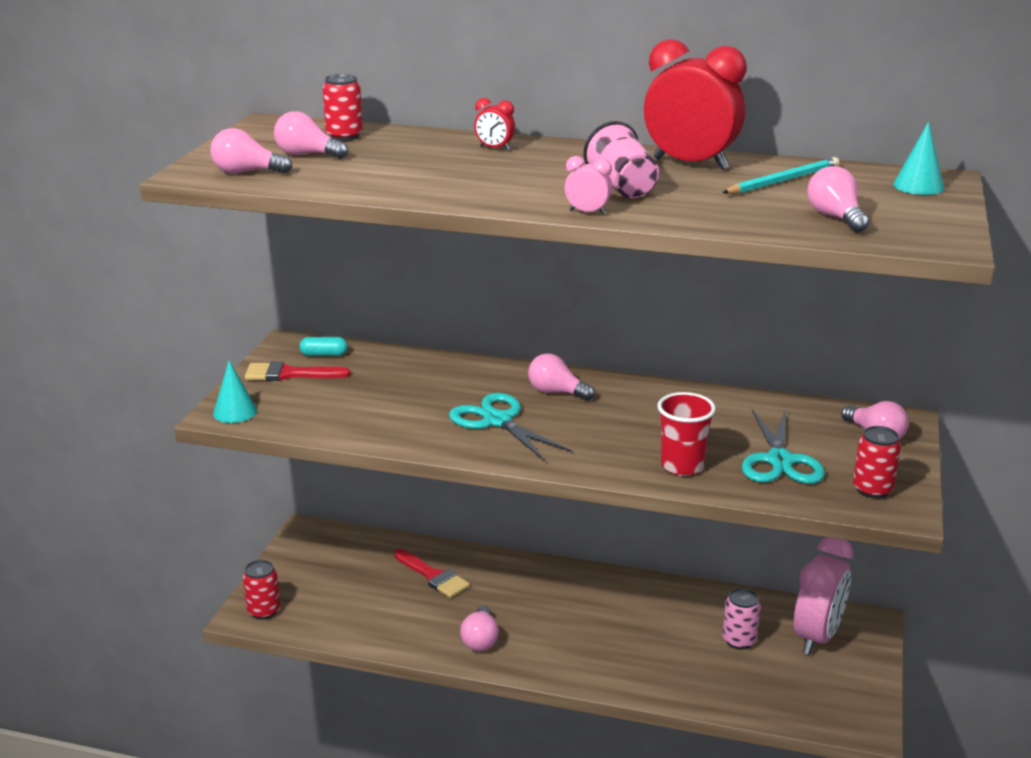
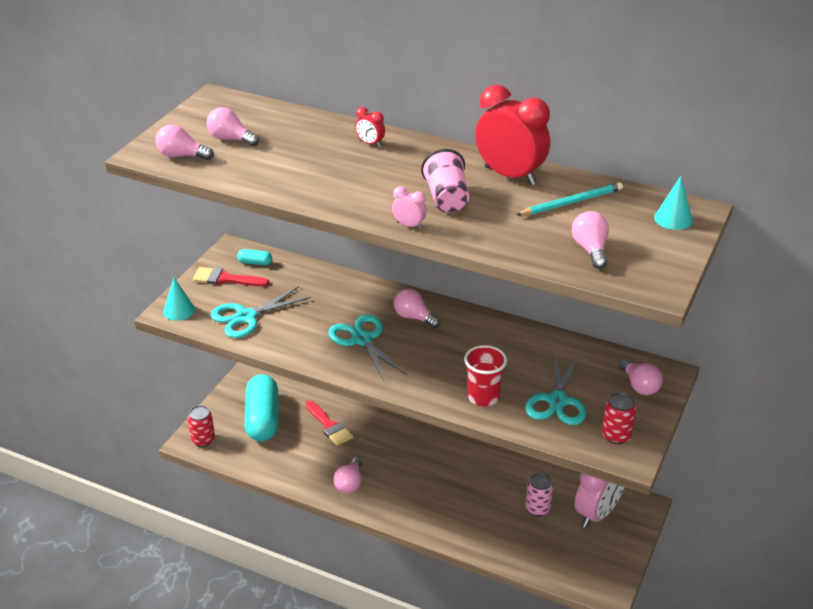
camera: 10 degrees right, 10 degrees up
red can [323,74,363,141] -> none
none -> turquoise scissors [211,286,311,338]
none -> turquoise capsule [245,374,278,441]

